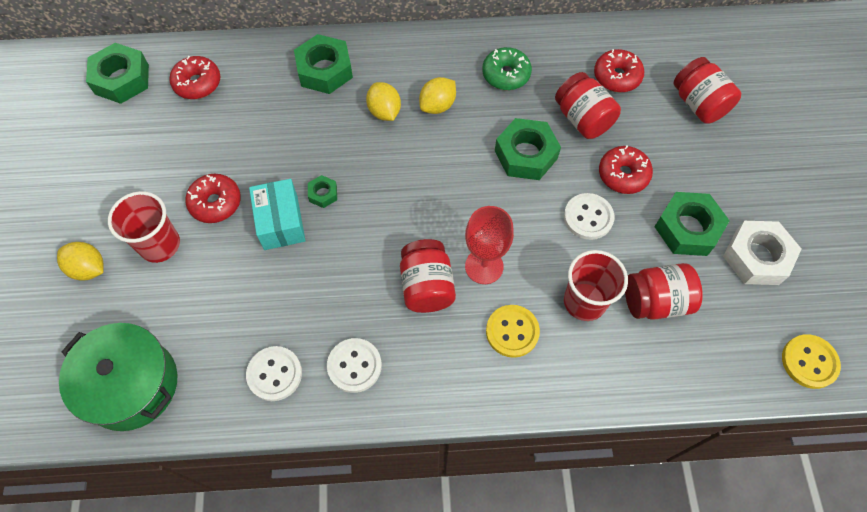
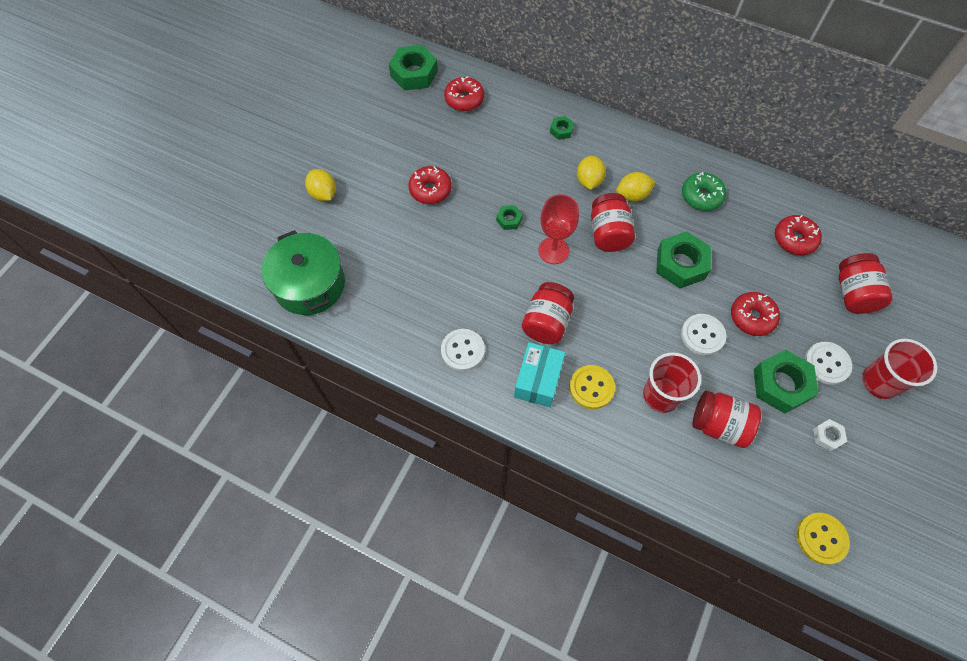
camera: 30 degrees right, 0 degrees up
red cup [108,191,180,263] -> red cup moved to [862,339,937,399]
white button [246,346,302,401] -> white button moved to [805,342,852,385]
turquoise box [249,179,306,250] -> turquoise box moved to [514,342,565,407]
green nut [294,34,353,94] -> green nut [550,116,574,140], size x0.49
red goblet [465,206,514,284] -> red goblet moved to [538,194,579,264]
red jar [555,72,621,139] -> red jar moved to [591,193,635,252]
white nut [723,221,801,285] -> white nut [813,419,847,451], size x0.49

